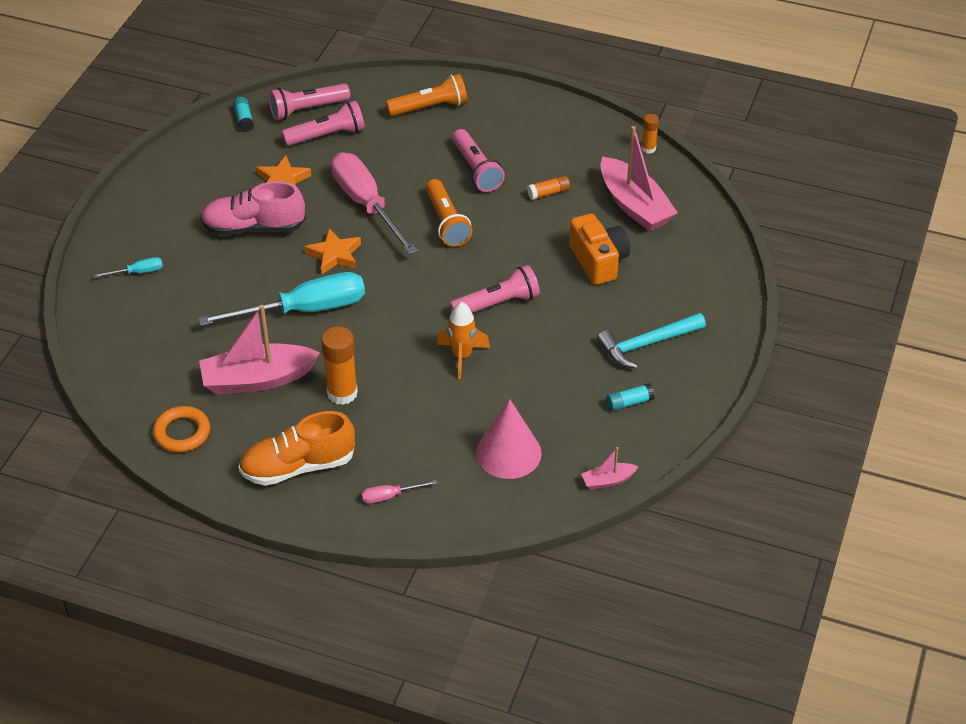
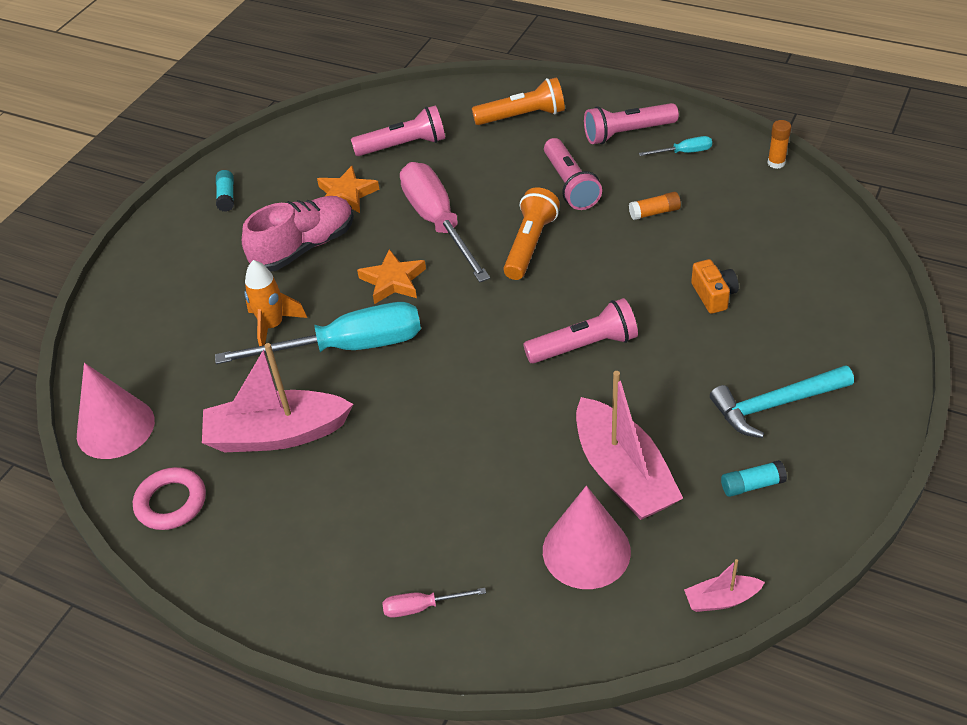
camera: 10 degrees right, 0 degrees up
turquoise screwdriver [94,257,163,278] -> turquoise screwdriver moved to [639,136,712,156]
orange ring [153,406,210,452] -> pink ring [133,467,206,530]
pink shoe [201,181,306,235] -> pink shoe turned 135 degrees clockwise [242,196,354,272]
turquoise glue stick [233,97,254,132] -> turquoise glue stick moved to [216,170,234,212]
orange shoe [239,411,355,486] -> none
pink flashlight [269,84,350,120] -> pink flashlight moved to [584,103,679,144]
orange glue stick [321,326,358,405] -> none
orange flashlight [426,179,473,247] -> orange flashlight turned 150 degrees counterclockwise [503,187,560,280]
orange rocket [437,302,490,379] -> orange rocket moved to [244,260,307,346]
orange camera [569,213,630,285] -> orange camera [691,259,739,314], size x0.61
pink boat [600,126,678,232] -> pink boat moved to [576,371,683,520]
none -> pink cone [77,363,155,459]

